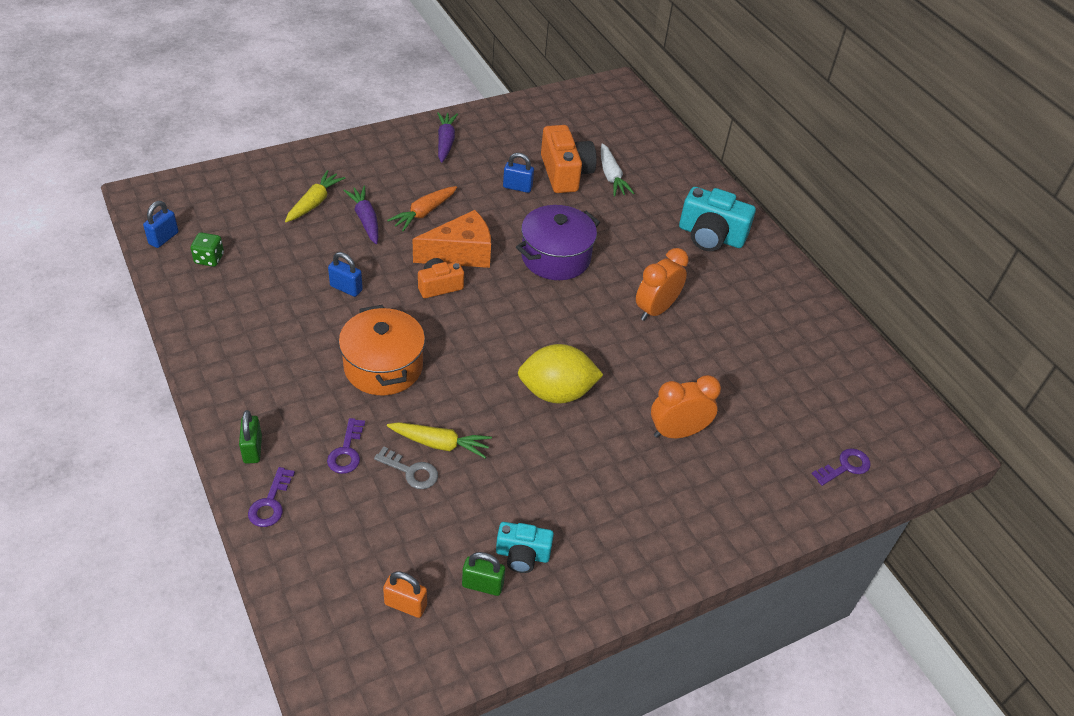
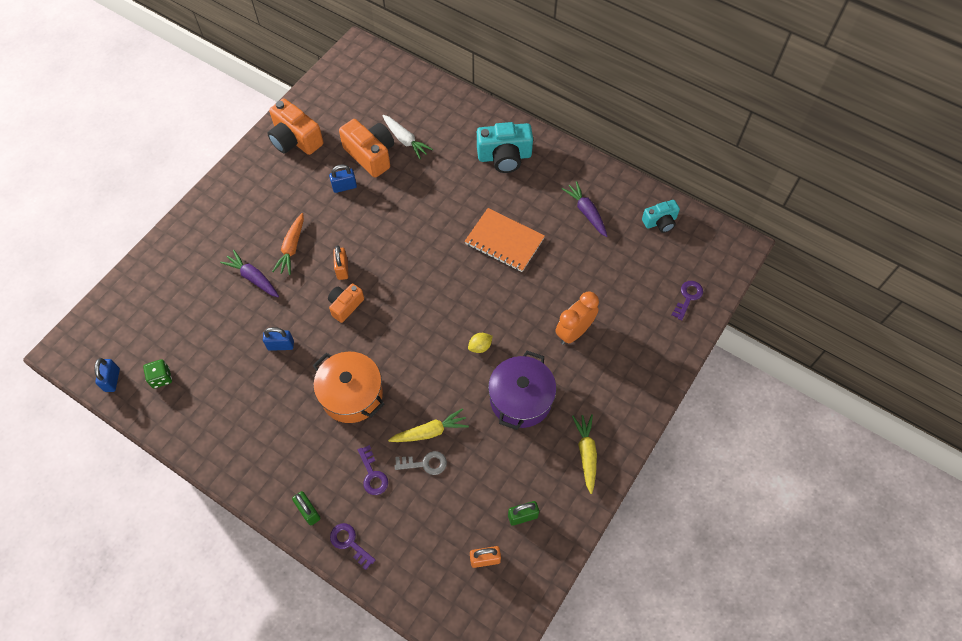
camera: 25 degrees left, 15 degrees up
purple key [248,467,295,527] -> purple key turned 150 degrees clockwise [330,523,375,570]
yellow carrot [285,170,346,222] -> yellow carrot moved to [572,414,597,494]
orange cheese [413,210,491,268] -> orange padlock [333,246,348,280]
purple carrot [437,112,458,163] -> purple carrot moved to [562,181,607,237]
turquoise camera [496,522,554,573] -> turquoise camera moved to [642,200,680,233]
purple pot [516,205,600,280] -> purple pot moved to [488,351,556,430]
yellow lemon [518,344,603,404] -> yellow lemon [468,333,493,353], size x0.44
orange clock [636,248,689,321] -> orange notebook [465,208,545,272]
none -> orange camera [267,98,323,155]

